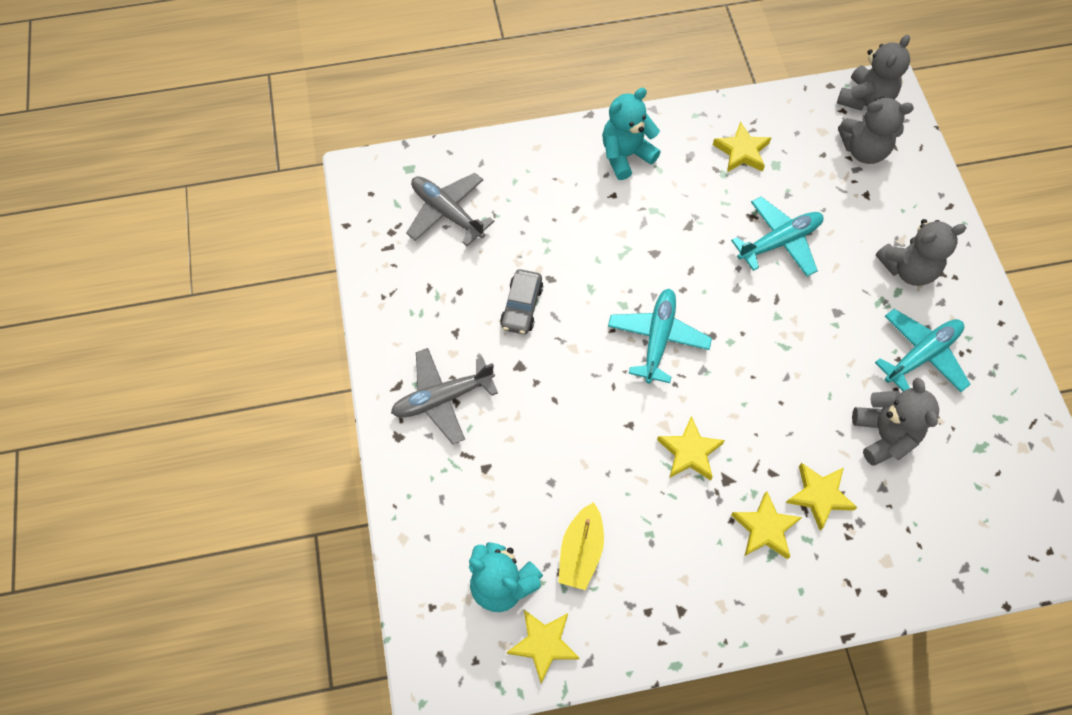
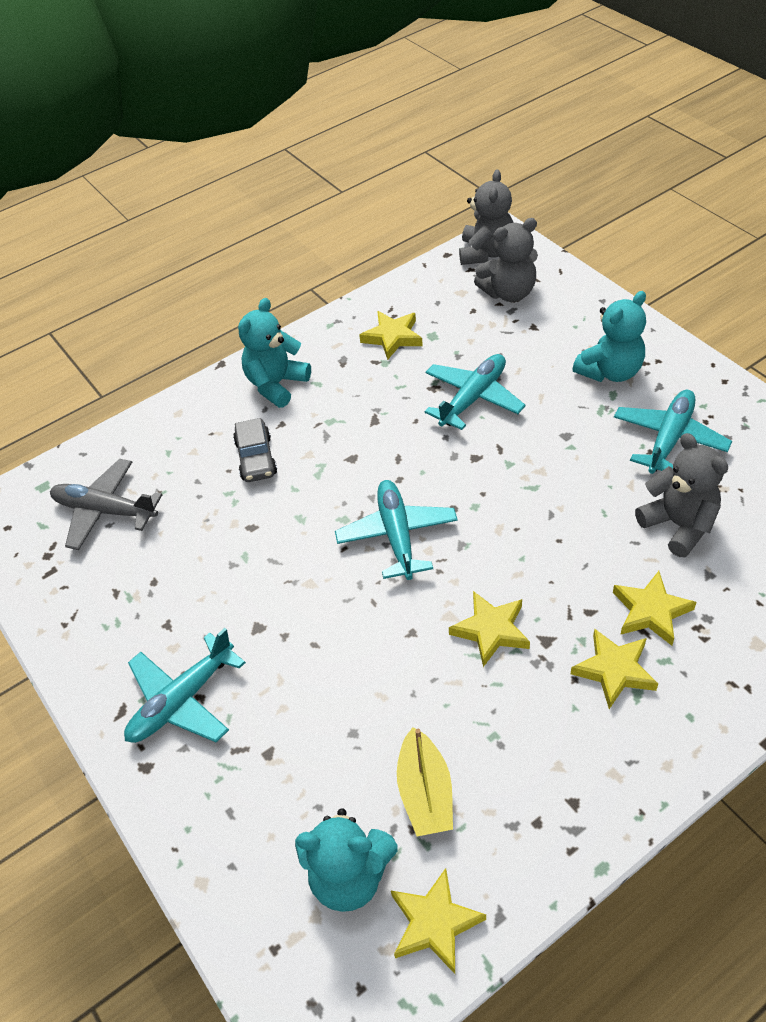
camera: 20 degrees left, 15 degrees down
grey plane [391,348,498,444] -> turquoise plane [124,628,246,743]
grey car [500,269,543,334] -> grey car moved to [233,418,277,482]
grey teddy bear [876,219,966,286] -> turquoise teddy bear [573,291,646,382]

